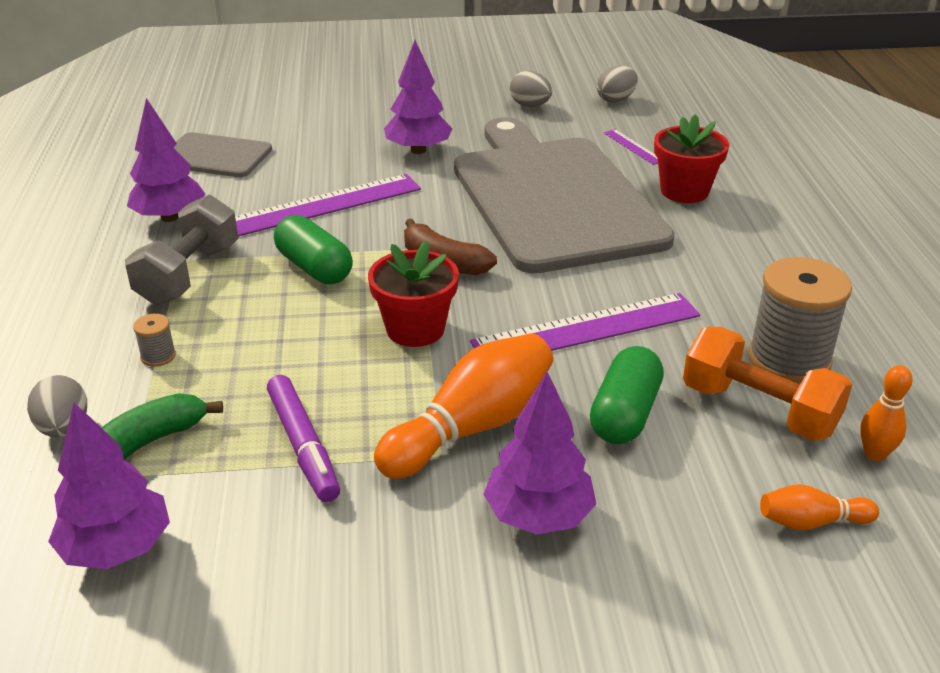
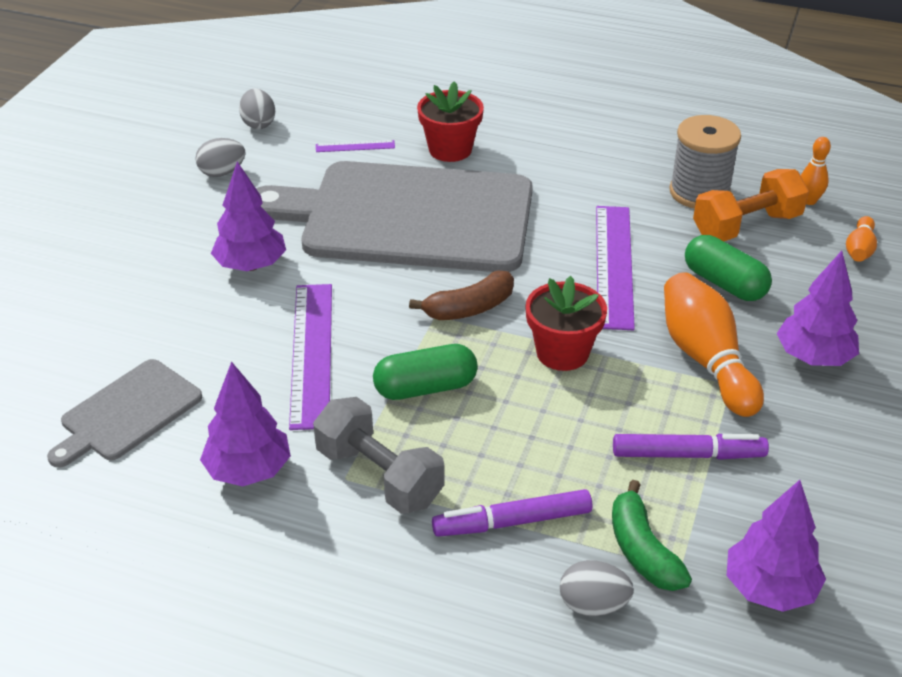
camera: 65 degrees left, 5 degrees up
grey spool [133,314,176,367] -> purple marker [432,489,592,537]

